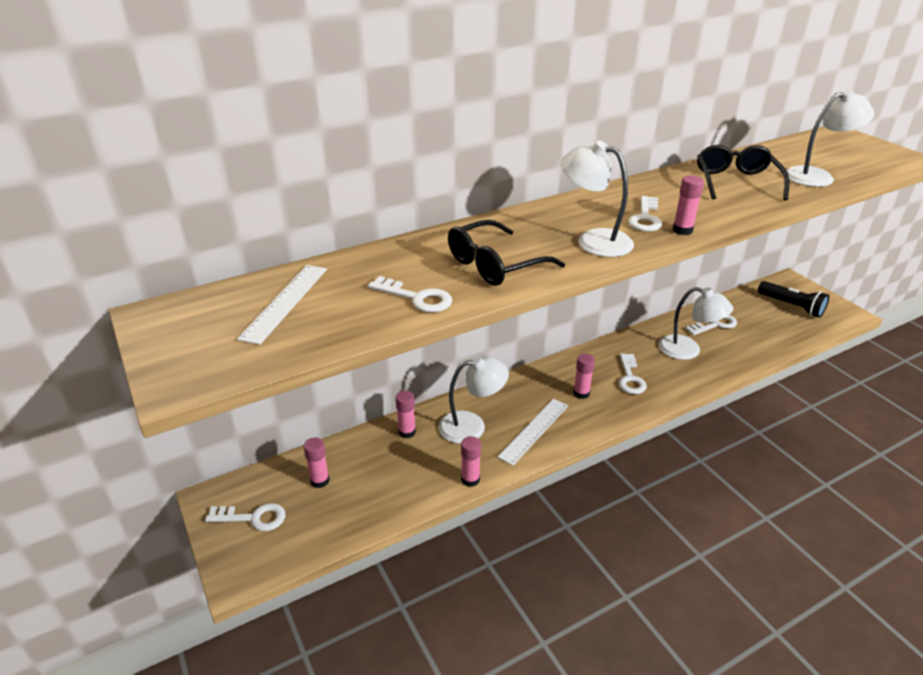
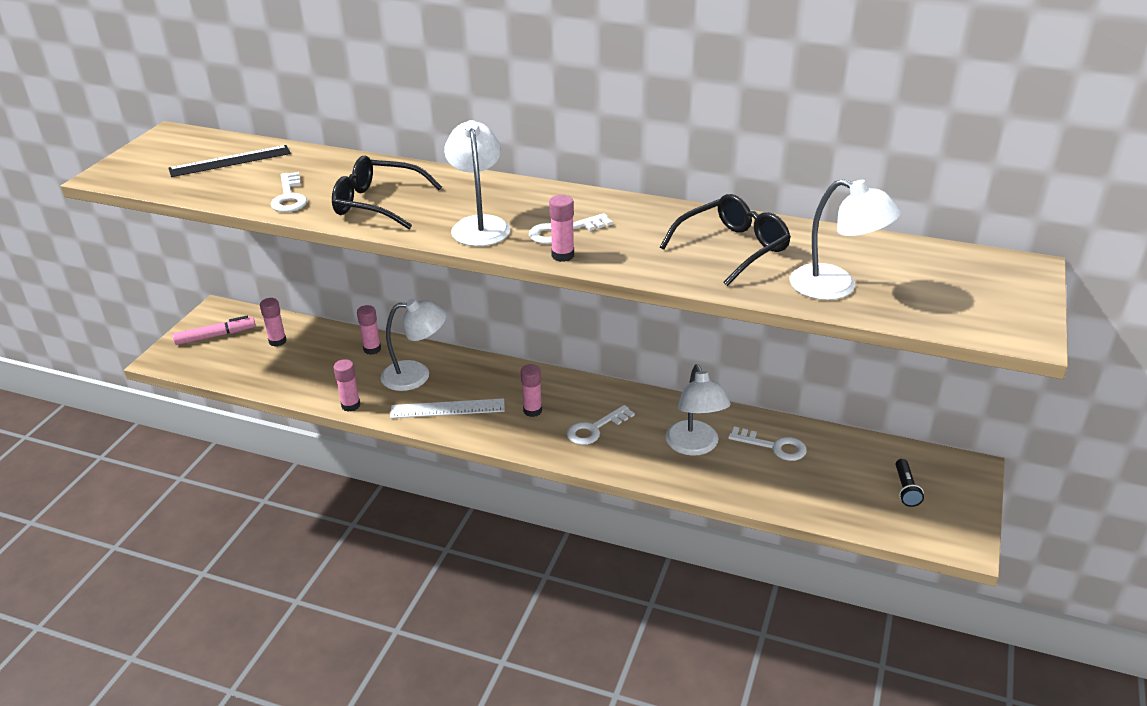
camera: 50 degrees right, 0 degrees up
white key [205,503,285,531] -> pink marker [172,316,256,345]
white ruler [237,265,327,345] -> black ruler [169,145,291,177]
white lamp [438,356,509,444] -> white lamp turned 45 degrees counterclockwise [381,298,446,391]
black flashlight [758,281,829,318] -> black flashlight [896,459,924,507], size x0.60

